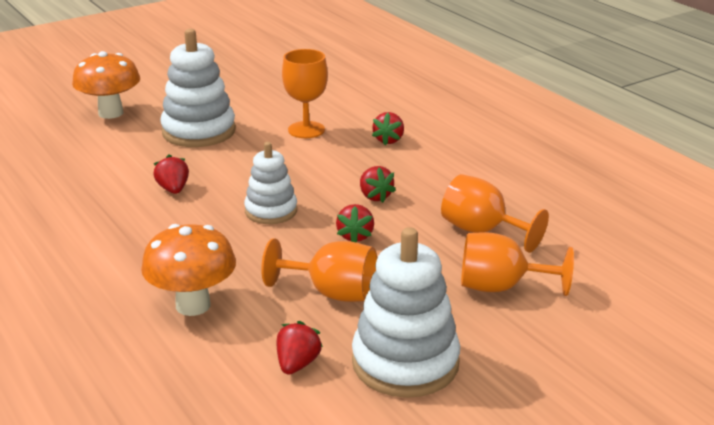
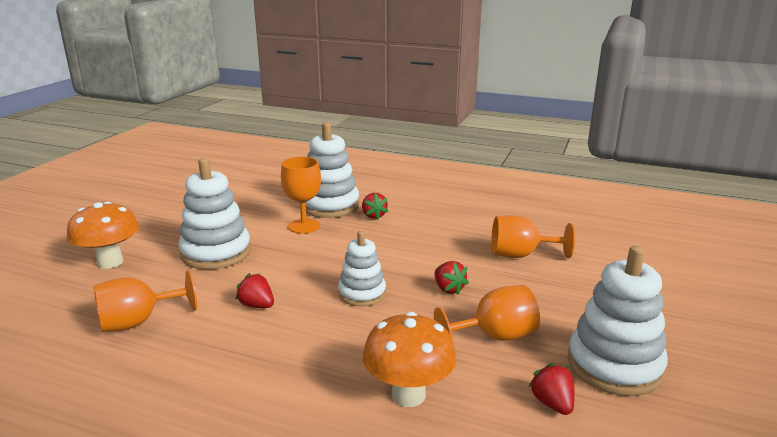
camera: 35 degrees left, 5 degrees down
red strawberry [360,166,396,203] -> none
orange goblet [461,232,574,296] -> orange goblet moved to [94,270,197,332]
none -> white stacking toy [305,122,359,218]

